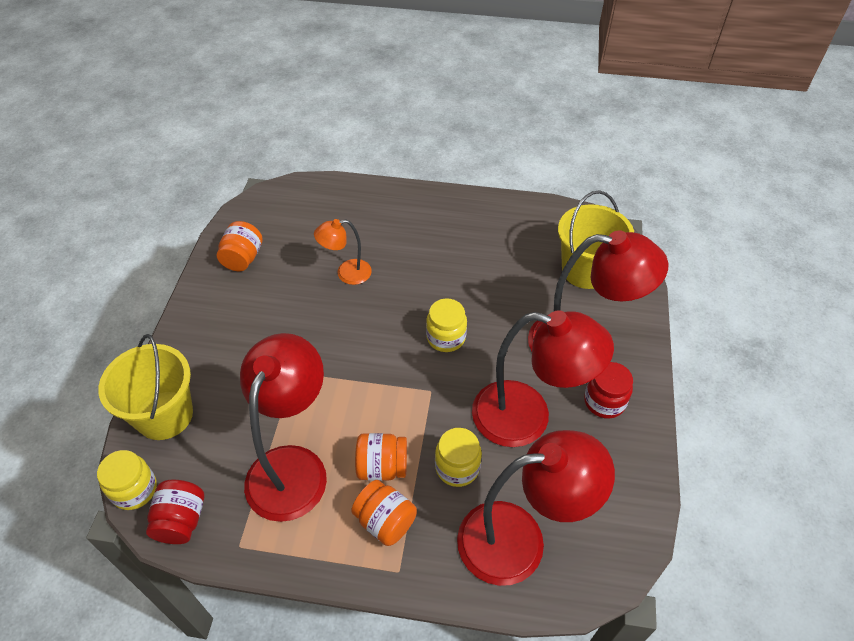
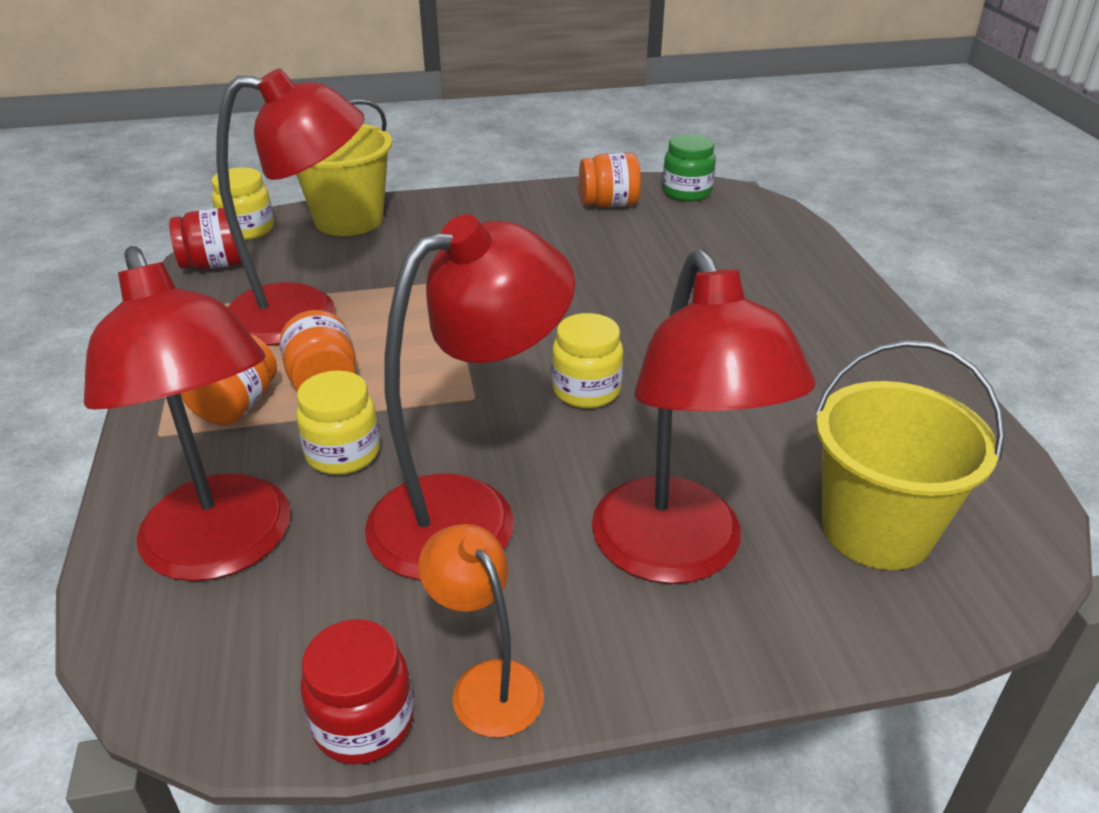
camera: 70 degrees right, 15 degrees down
orange lamp [314,219,372,285] -> orange lamp moved to [418,524,544,737]
red lamp [472,311,614,447] -> red lamp turned 120 degrees counterclockwise [365,214,575,581]
red jar [584,362,633,419] -> red jar moved to [300,619,413,765]
none -> green jar [662,134,716,202]

